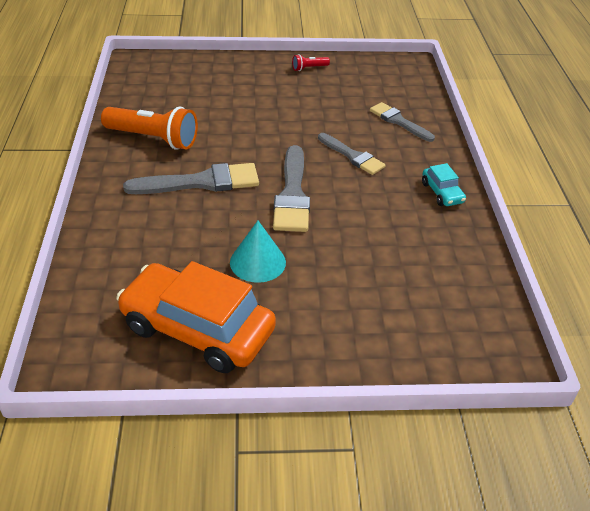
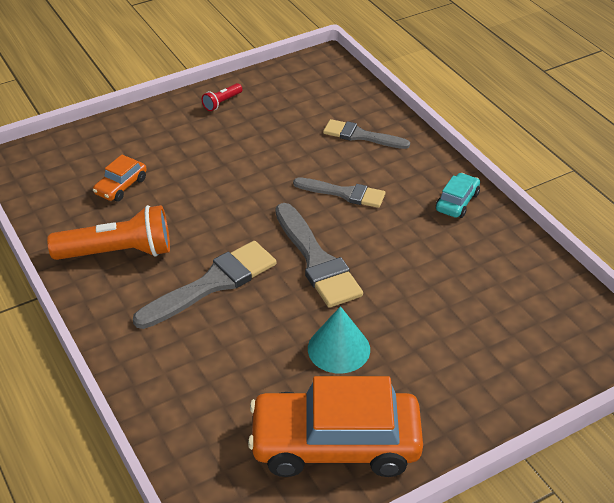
camera: 25 degrees left, 0 degrees up
turquoise car [422,163,466,206] -> turquoise car turned 105 degrees counterclockwise [436,173,480,218]
none -> orange car [93,155,147,201]

